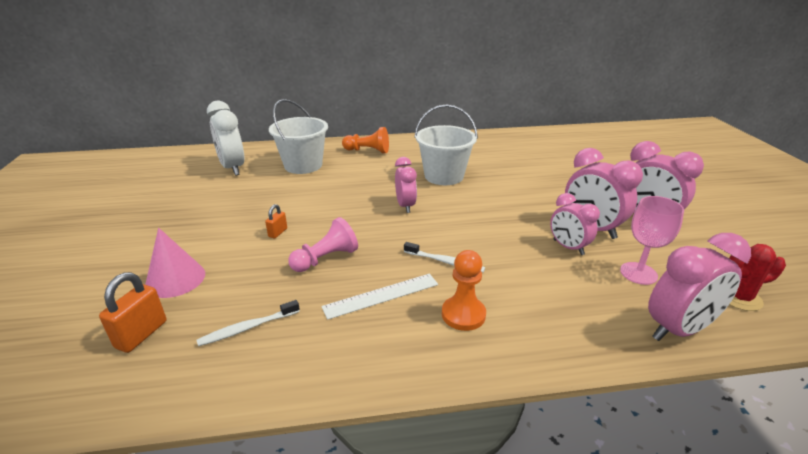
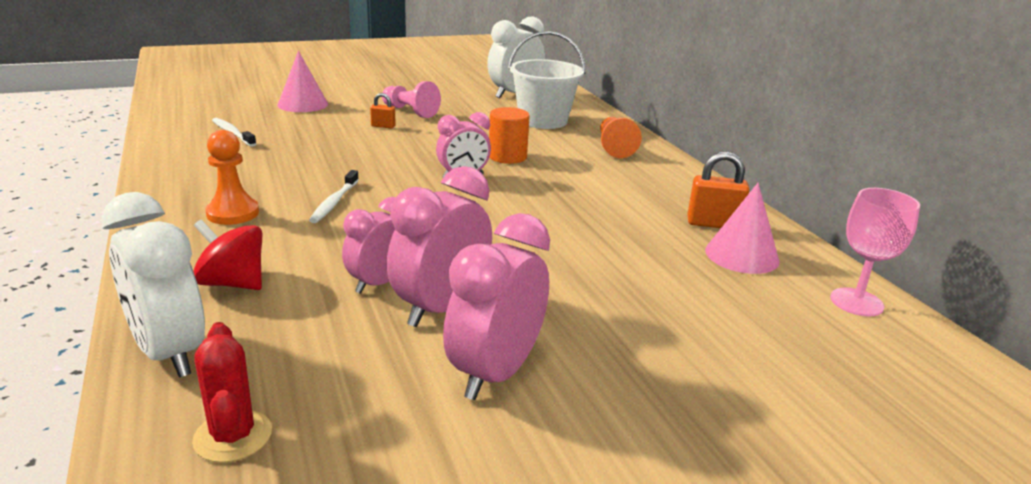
camera: 75 degrees right, 5 degrees down
orange padlock [99,272,166,353] -> orange padlock moved to [687,152,750,228]
pink pawn [288,217,358,272] -> pink pawn moved to [382,81,441,118]
white ruler [321,274,438,320] -> none
white bucket [414,104,478,185] -> none
pink goblet [620,196,684,285] -> pink goblet moved to [830,188,920,316]
pink clock [648,233,751,341] -> white clock [102,192,205,378]
none -> red spinning top [193,220,262,290]
none -> orange cylinder [489,107,530,164]
none -> pink cone [705,183,780,274]

